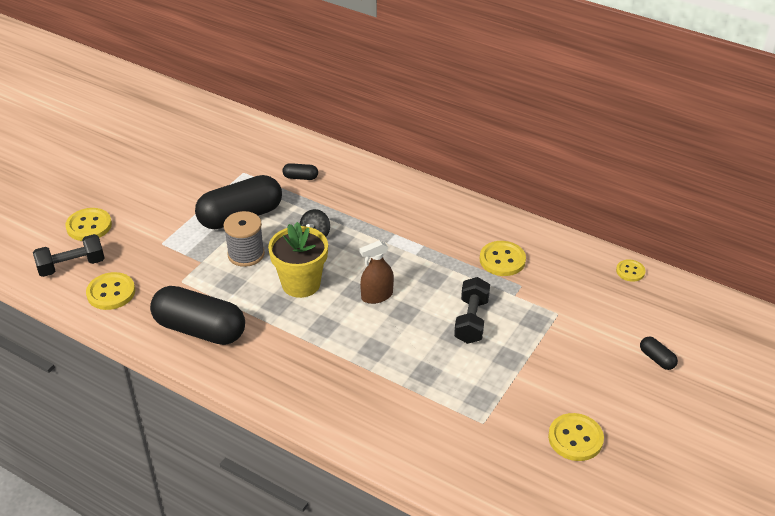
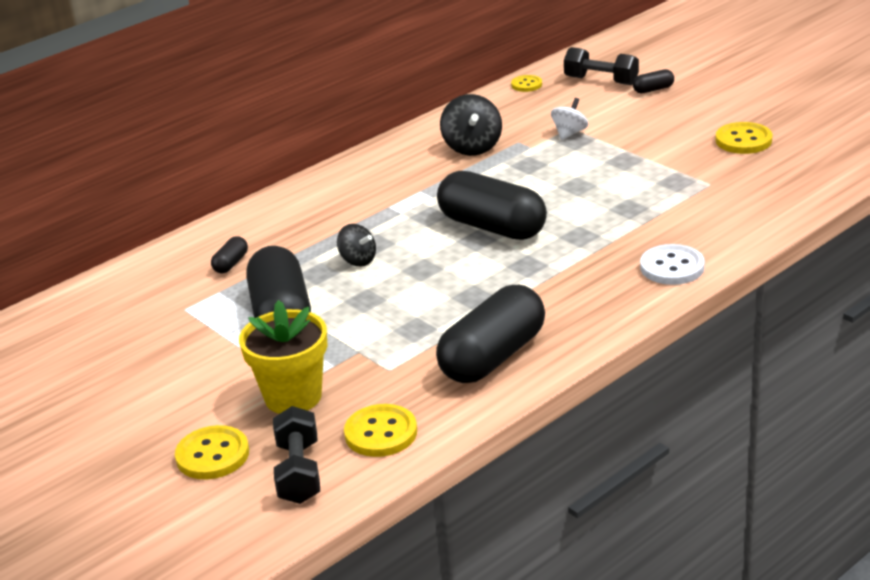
camera: 70 degrees left, 10 degrees down
grey spool [223,211,265,267] -> none
yellow flower pot [268,222,328,298] -> yellow flower pot moved to [239,300,328,414]
brown spray bottle [359,240,394,304] -> black capsule [437,171,547,240]
black dumbbell [454,277,490,344] -> black dumbbell moved to [564,47,639,85]
yellow button [480,241,526,276] -> black spinning top [440,94,502,156]
none -> white spinning top [551,98,588,140]
none -> white button [640,244,705,285]

